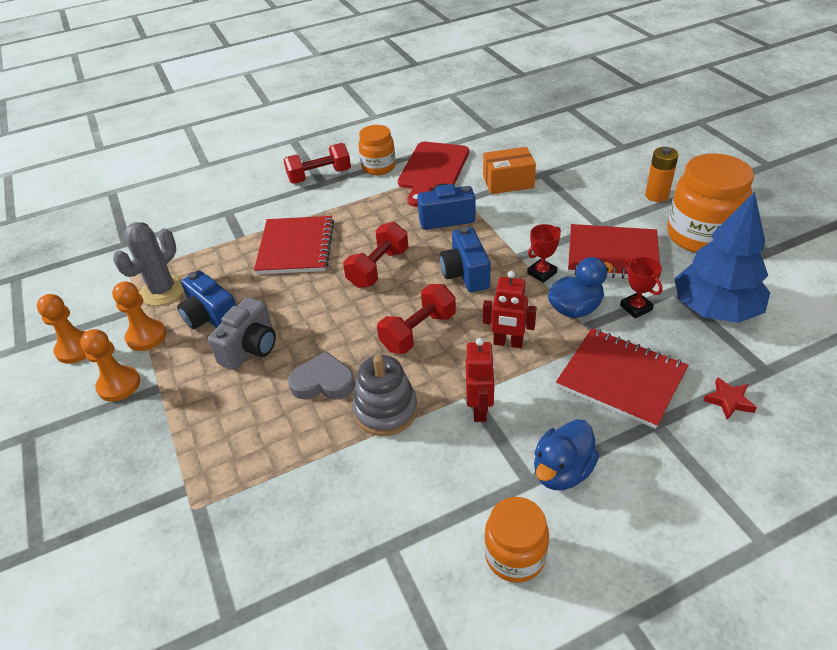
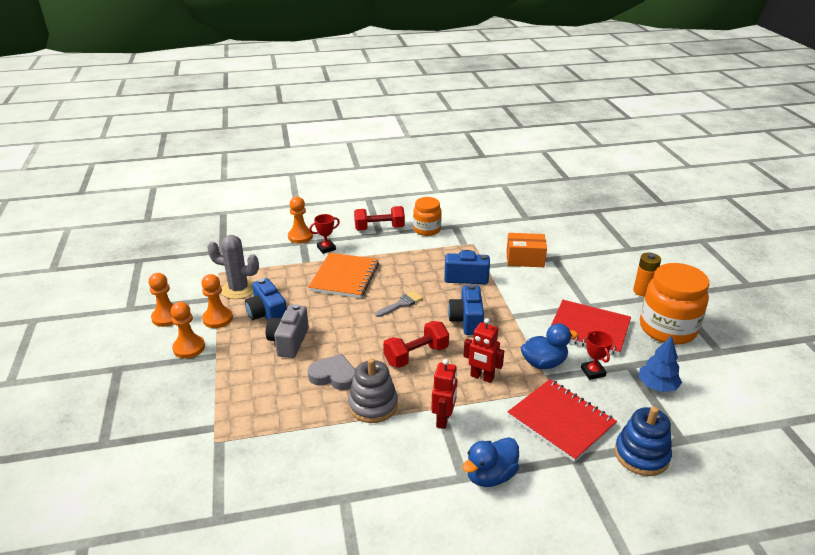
camera: 10 degrees right, 10 degrees down
grey cactus [113,222,184,306] -> grey cactus turned 60 degrees clockwise [207,235,259,299]
grey camera [208,297,276,370] -> grey camera turned 150 degrees clockwise [266,304,309,358]
red notebook [254,216,334,274] -> orange notebook [308,253,379,298]
red dumbbell [343,222,409,288] -> grey brush [376,291,423,317]
red cutting board [398,142,469,207] -> none
orange jar [484,497,549,583] -> none
red trophy [527,224,561,283] -> red trophy moved to [309,214,340,254]
blue tree [674,191,770,323] -> blue tree [639,336,682,392], size x0.57
red star [703,377,757,420] -> blue stacking toy [614,407,672,476]
none -> orange pawn [288,197,313,243]

